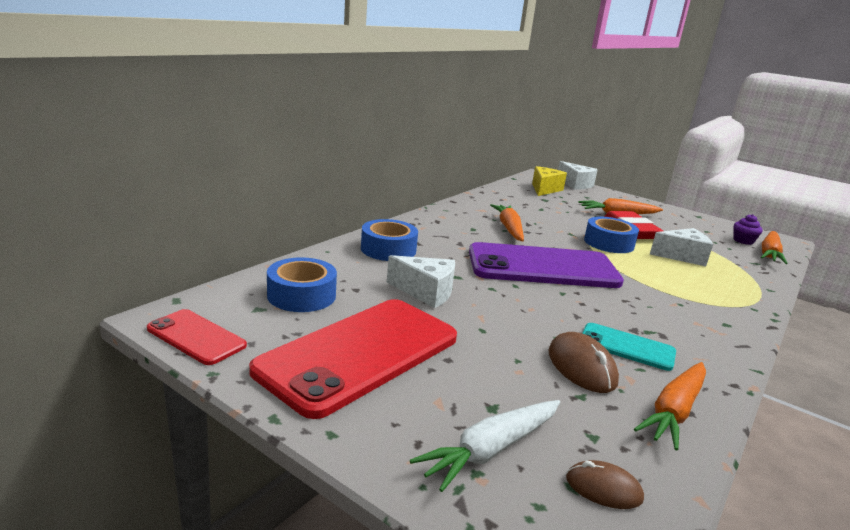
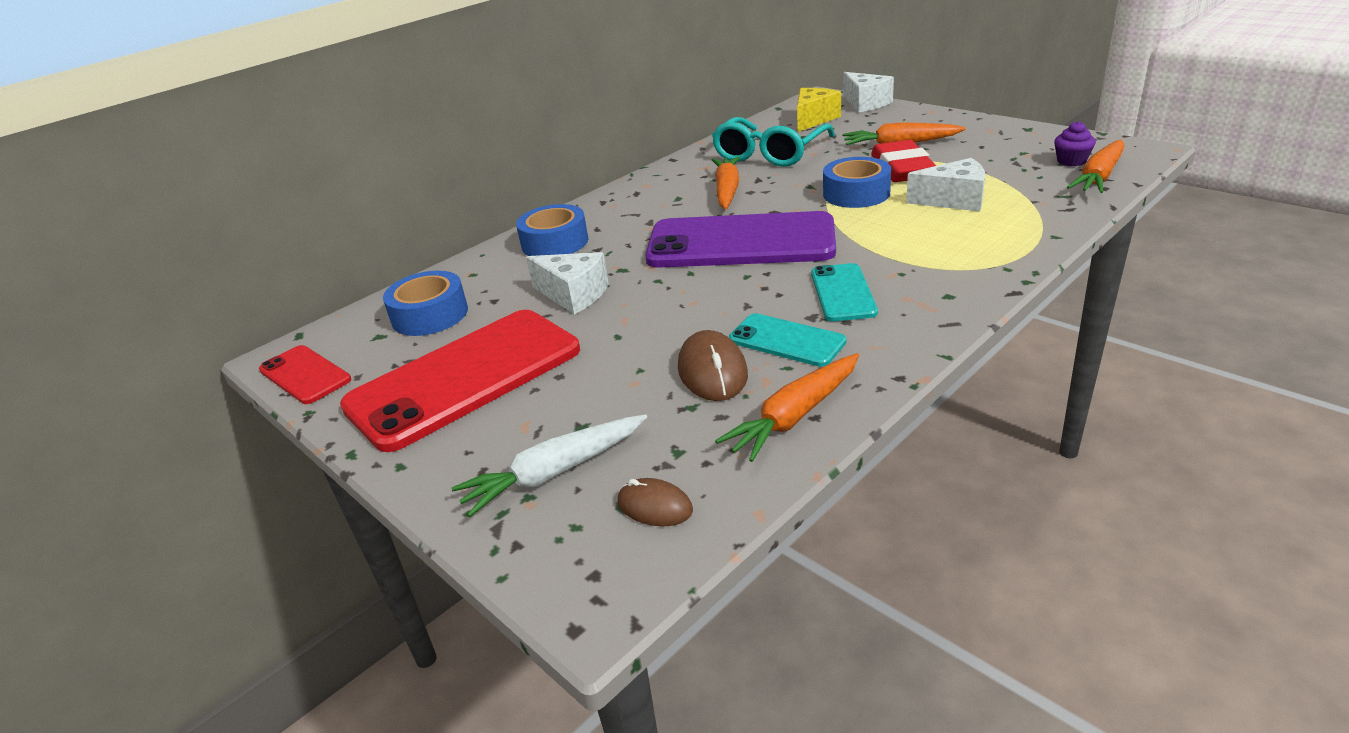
camera: 15 degrees right, 10 degrees up
none -> turquoise glasses [712,117,835,167]
none -> turquoise phone [811,263,878,321]

